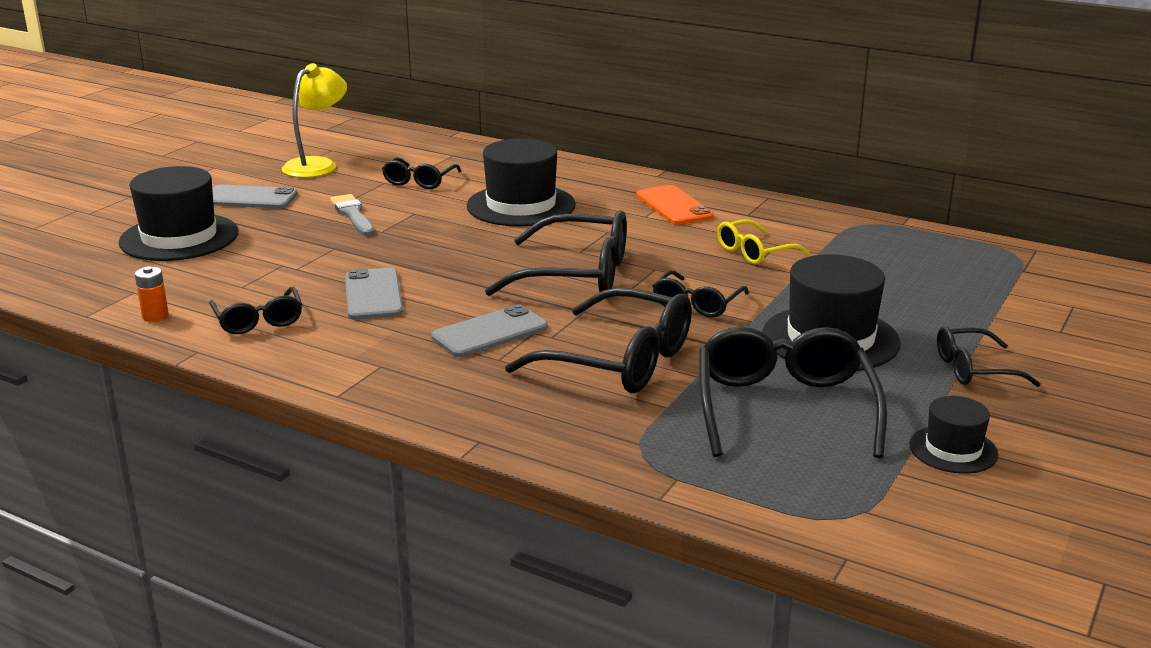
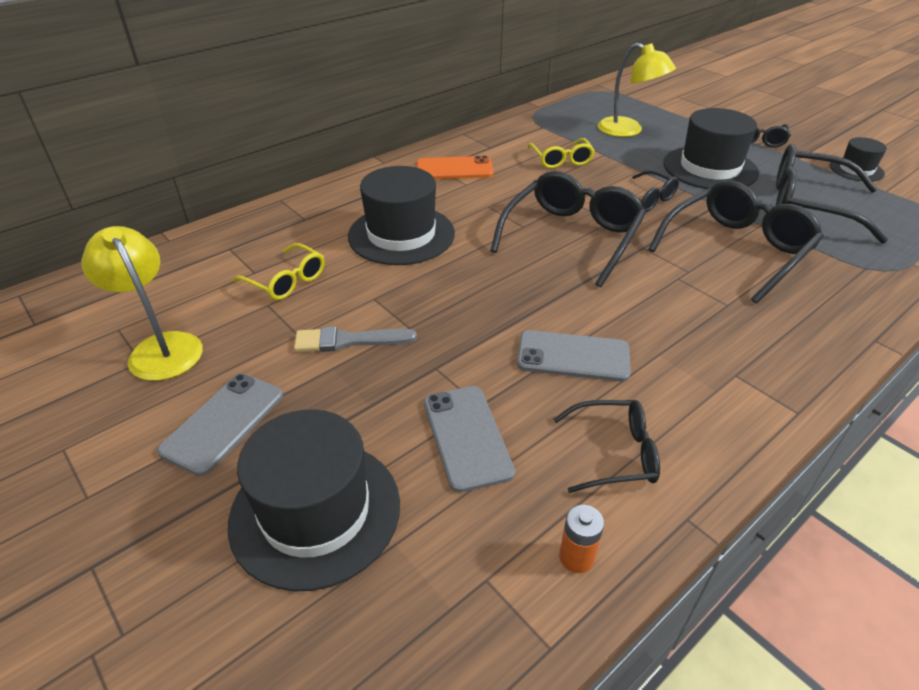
camera: 70 degrees left, 15 degrees up
black glasses [382,157,461,189] -> yellow glasses [232,243,325,300]
grey phone [431,304,548,357] -> grey phone moved to [424,386,515,493]
none -> yellow lamp [597,43,676,137]

